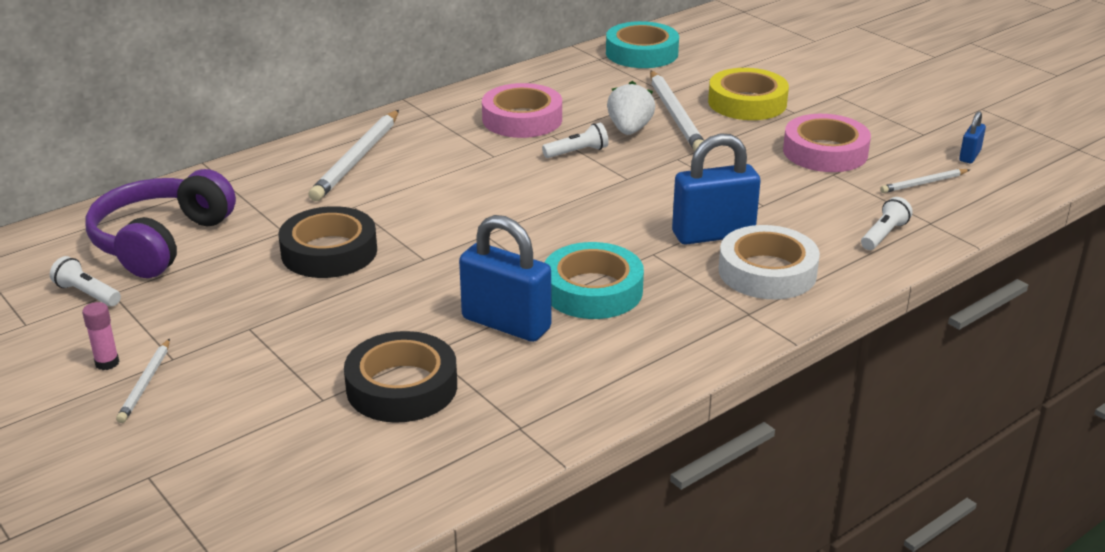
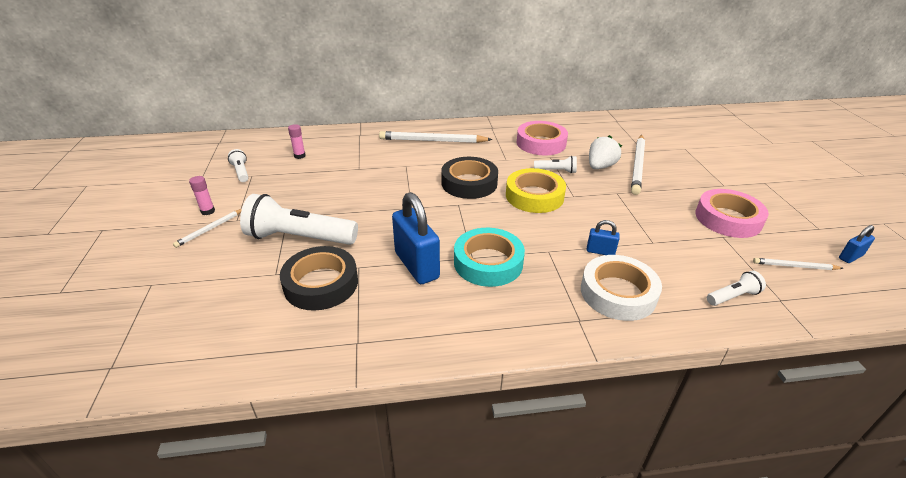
camera: 30 degrees right, 5 degrees up
purple headphones [86,169,236,278] -> pink glue stick [288,124,306,159]
black tape [278,206,377,278] -> black tape moved to [441,157,498,199]
white pencil [309,110,399,201] -> white pencil turned 45 degrees clockwise [379,131,493,143]
turquoise tape [606,21,679,68] -> none
blue padlock [672,133,761,245] -> blue padlock [586,220,620,255], size x0.48
yellow tape [708,68,789,120] -> yellow tape moved to [506,168,566,213]
none -> white flashlight [240,194,358,245]

